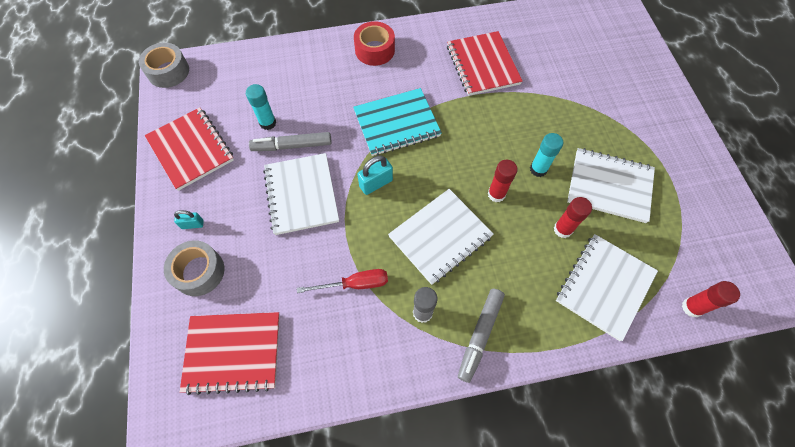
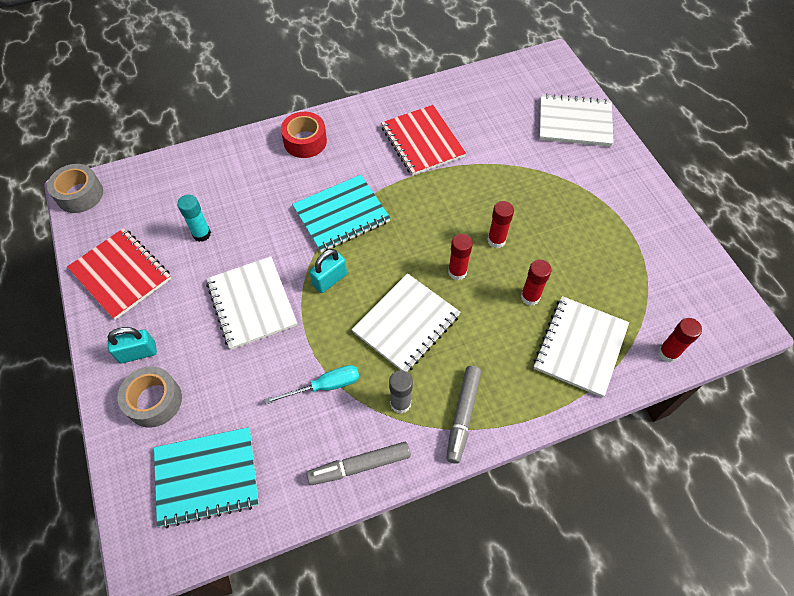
camera: 10 degrees left, 5 degrees down
turquoise padlock [174,210,204,229] -> turquoise padlock [107,327,157,363], size x1.57
red notebook [180,312,280,395] -> turquoise notebook [154,427,259,528]
grey marker [249,132,332,151] -> grey marker moved to [307,442,411,485]
red screwdriver [297,269,388,293] -> turquoise screwdriver [264,365,359,404]
turquoise glue stick [530,133,563,177] -> red glue stick [487,201,514,248]
white notebook [567,148,655,223] -> white notebook moved to [539,94,614,147]

